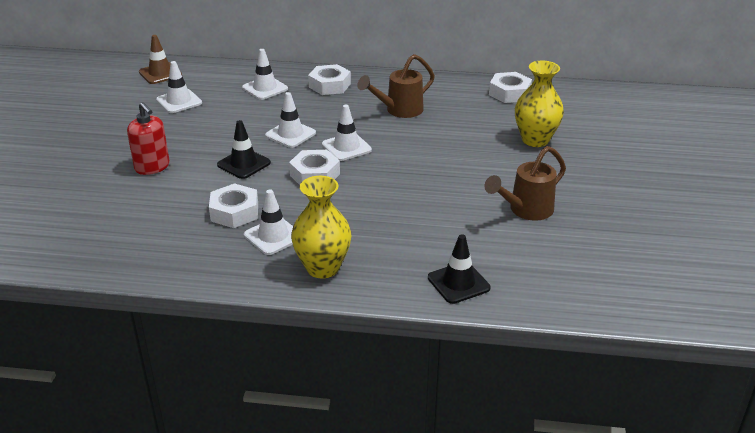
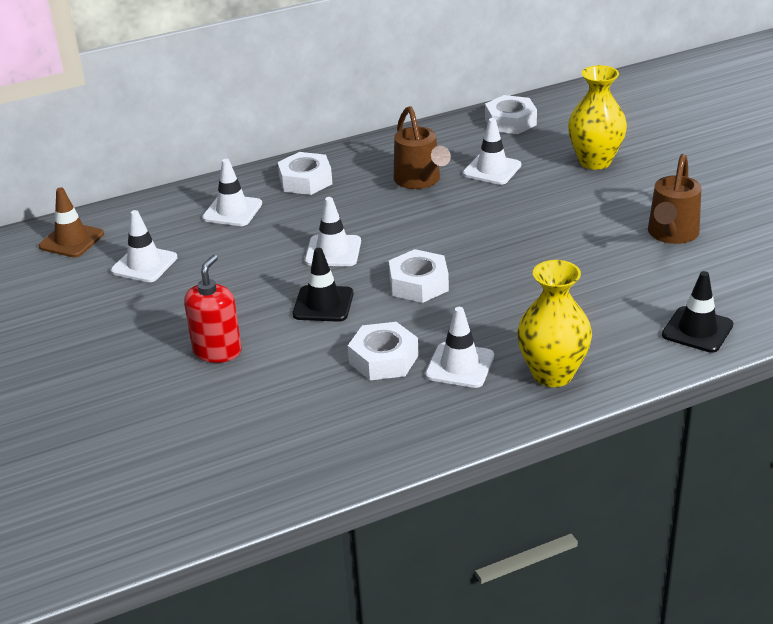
camera: 30 degrees left, 0 degrees up
red soap dispenser [127,102,170,175] -> red soap dispenser turned 90 degrees counterclockwise [184,255,242,363]
white traffic cone [322,105,372,161] -> white traffic cone moved to [463,118,521,185]
brown watering can [357,54,435,118] -> brown watering can turned 45 degrees counterclockwise [394,106,451,189]

